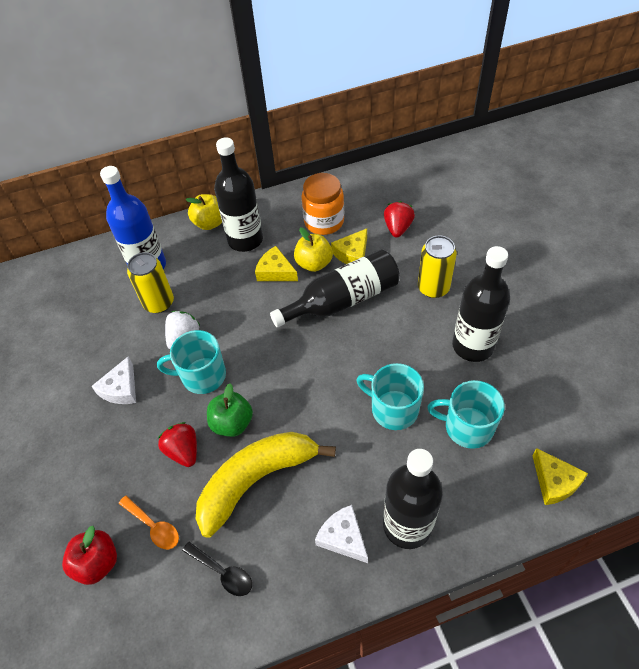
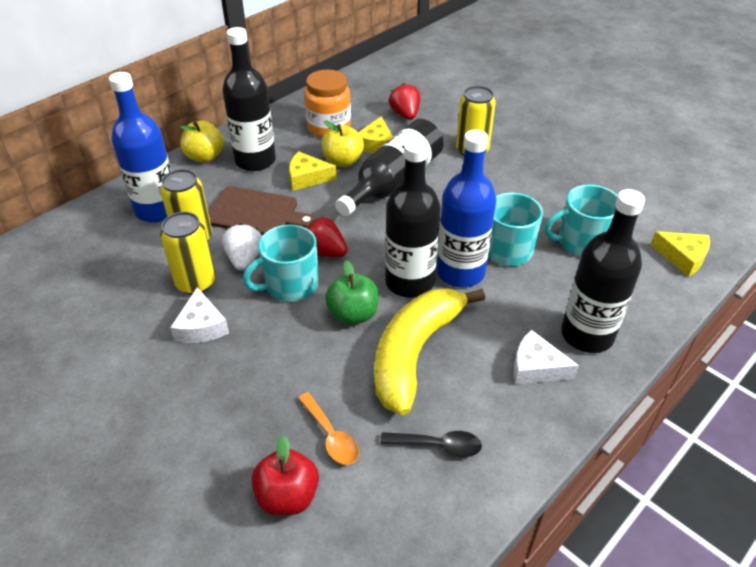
camera: 30 degrees left, 10 degrees down
orange spoon [119,496,179,549] -> orange spoon turned 45 degrees clockwise [298,392,359,465]
red strawberry [158,422,197,467] -> red strawberry moved to [307,217,348,257]
black bottle [452,246,510,362] -> black bottle moved to [385,139,441,298]
none -> yellow can [160,212,215,294]
none -> brown cutting board [208,186,316,236]
none -> blue bottle [437,129,496,287]

